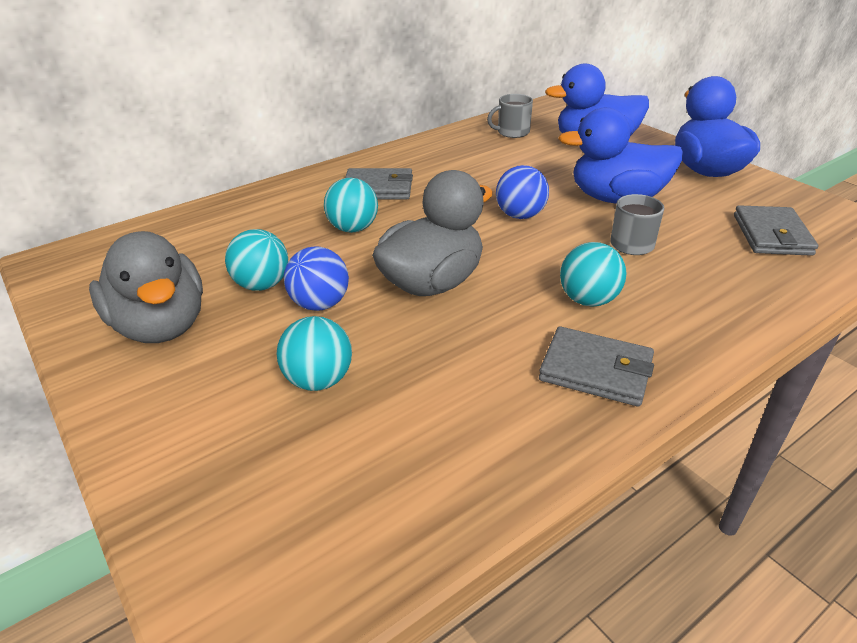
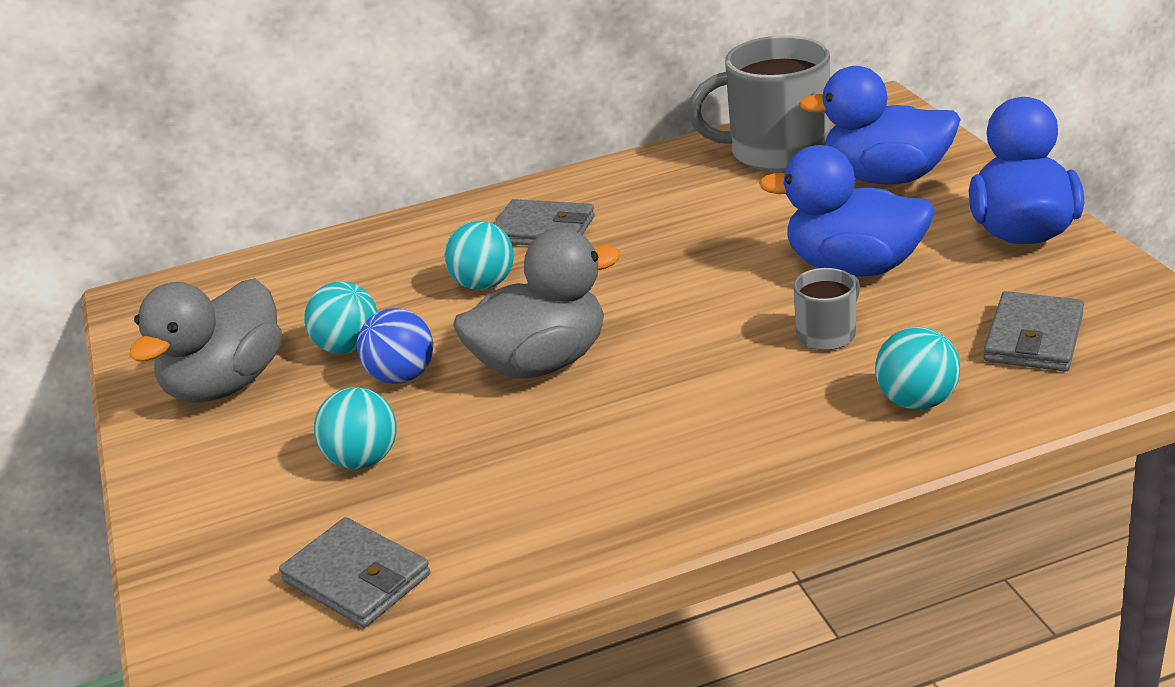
camera: 20 degrees right, 5 degrees down
grey duck [89,231,203,343] -> grey duck turned 45 degrees clockwise [129,278,282,403]
grey mug [487,94,533,138] -> grey mug [688,35,831,171], size x2.06
blue ball [496,165,549,219] -> none
grey wallet [539,327,654,407] -> grey wallet moved to [279,517,430,628]
turquoise ball [560,242,626,307] -> turquoise ball moved to [875,327,960,410]

